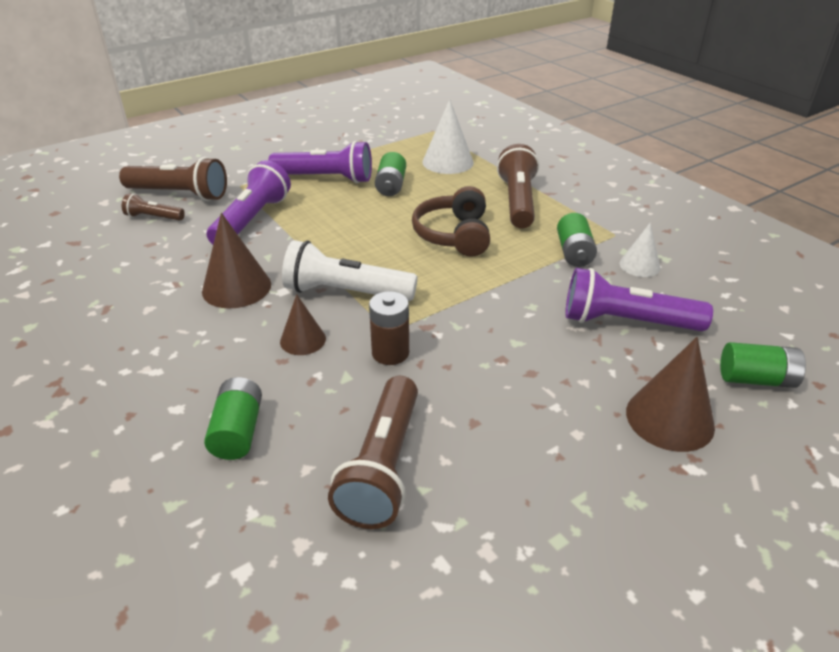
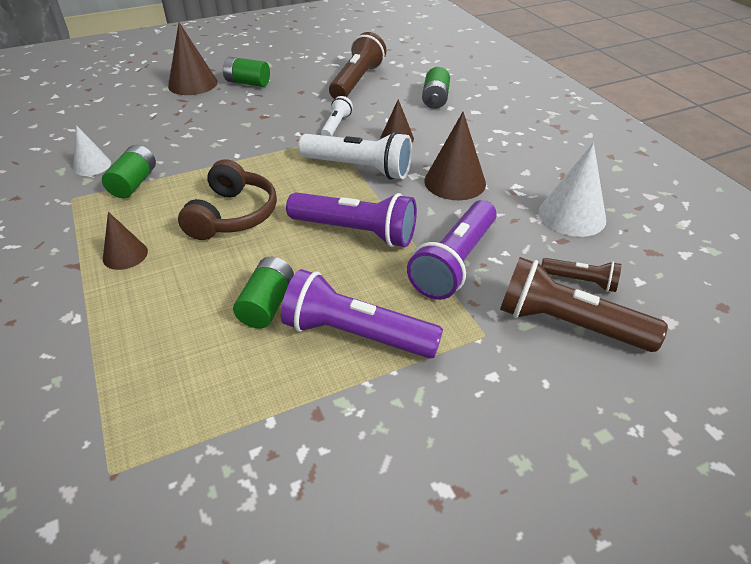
camera: 170 degrees left, 5 degrees up
brown battery [369,291,409,365] -> white flashlight [321,96,353,136]
white cone [422,99,474,174] -> white cone moved to [539,143,606,237]
brown flashlight [497,144,539,229] -> brown cone [103,212,148,270]
purple flashlight [565,268,713,331] -> purple flashlight moved to [286,192,417,247]
green battery [720,342,806,388] -> green battery moved to [223,57,270,87]

